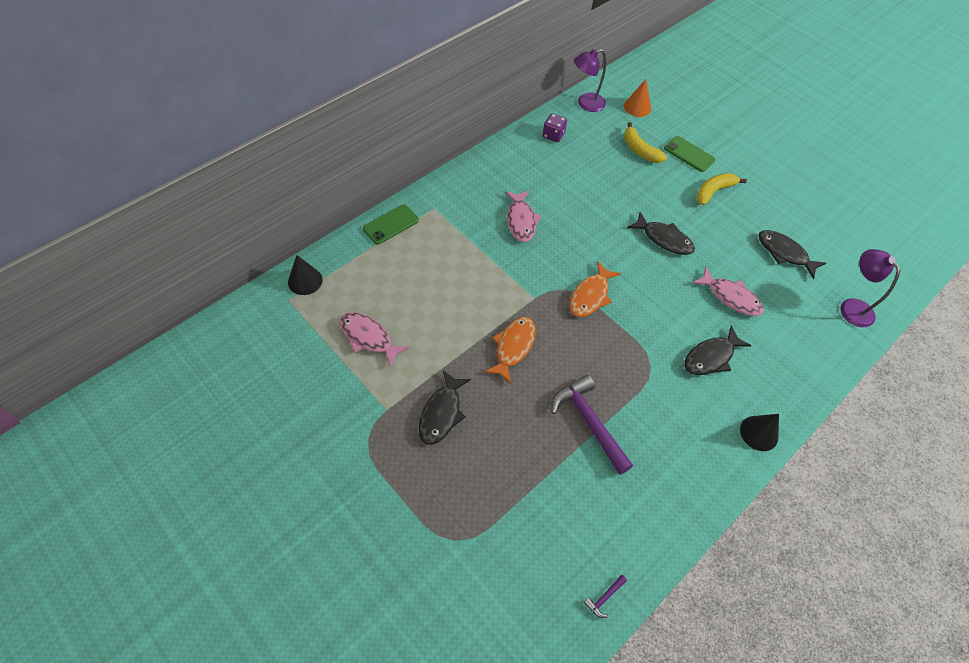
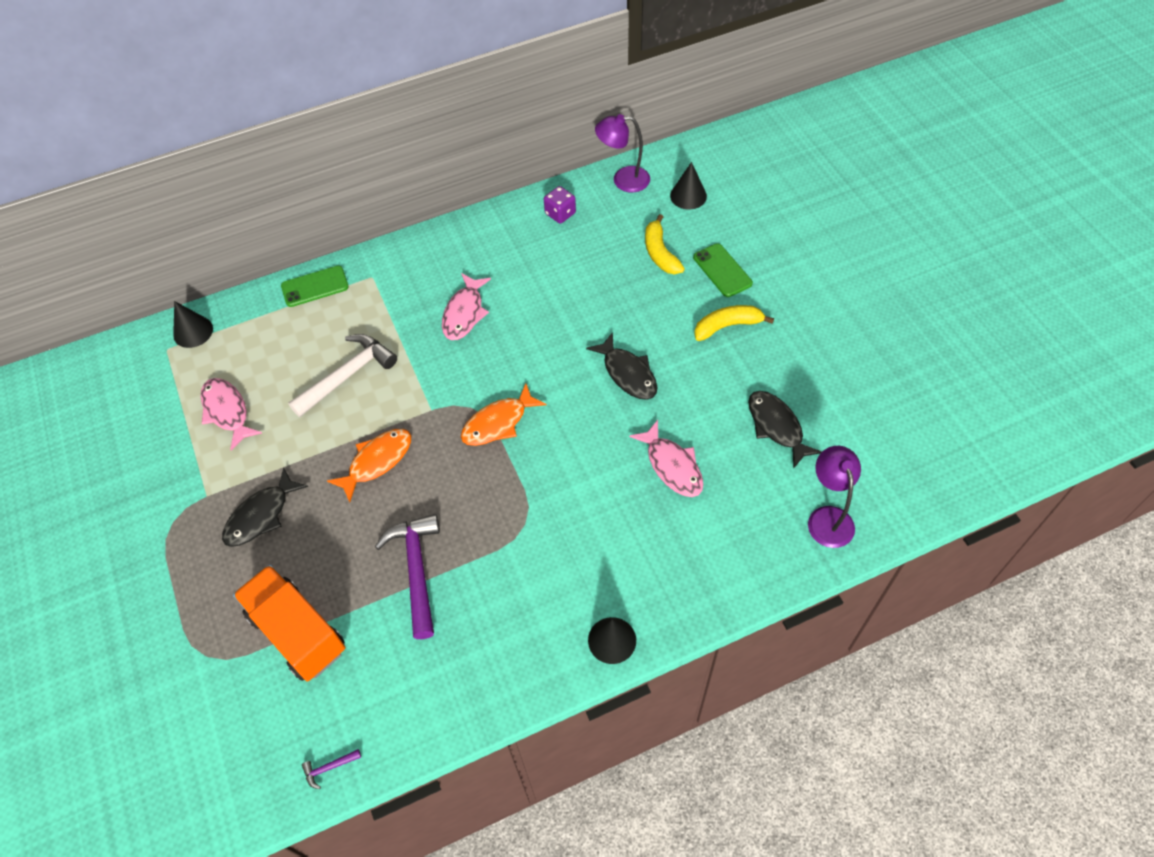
camera: 25 degrees right, 0 degrees up
orange cone [624,79,651,117] -> black cone [670,162,707,209]
black fish [684,325,752,375] -> none
none -> orange truck [233,565,345,682]
none -> white hammer [288,334,397,417]

